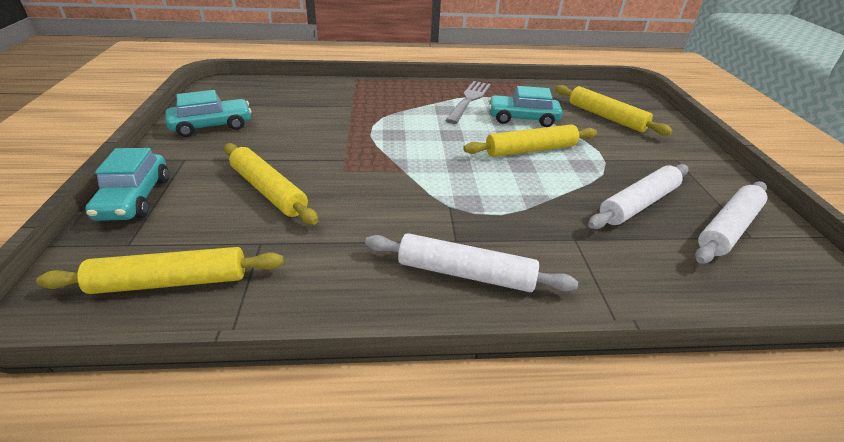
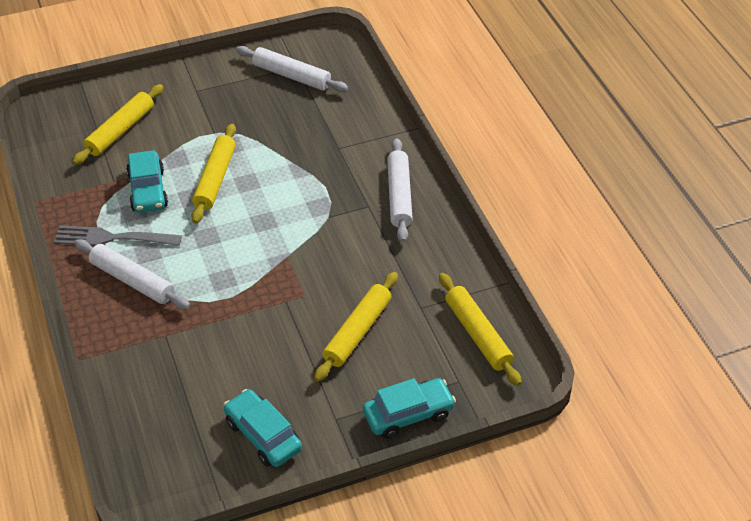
camera: 105 degrees left, 10 degrees up
yellow rolling pin [463,124,597,157] -> yellow rolling pin turned 45 degrees clockwise [191,124,236,224]
white rolling pin [588,164,688,229] -> white rolling pin moved to [74,239,190,309]

